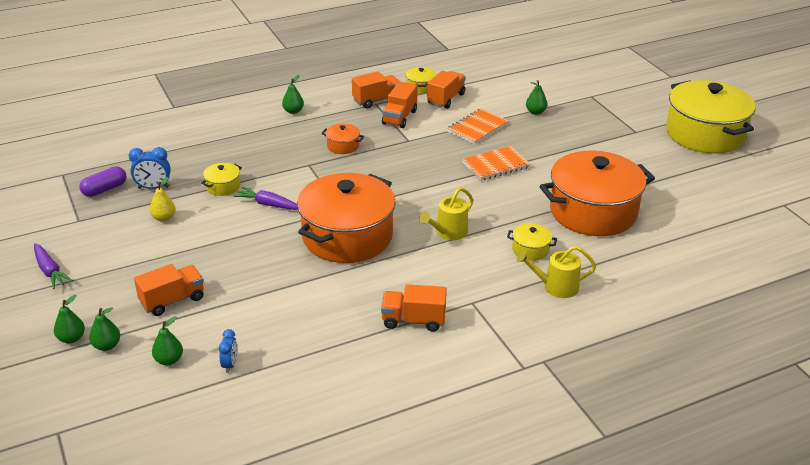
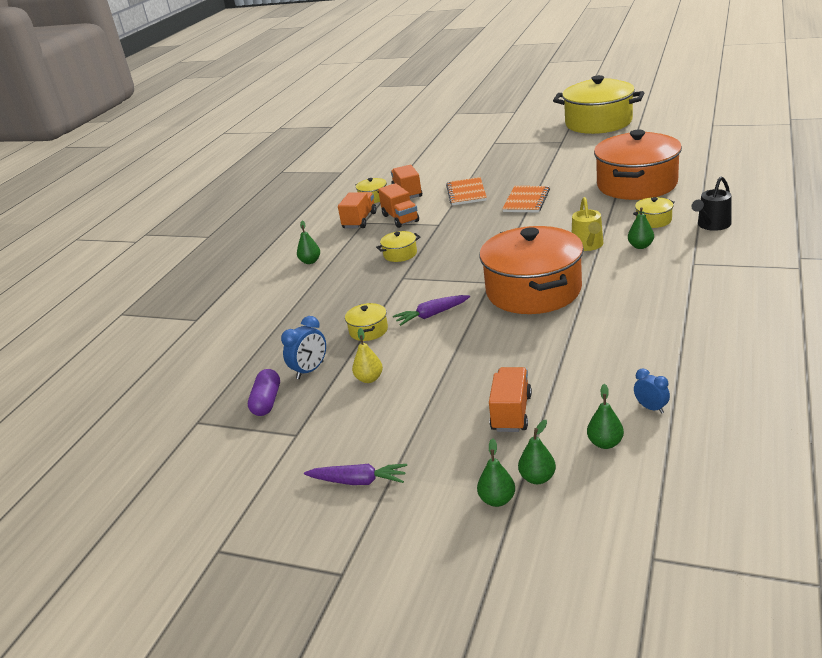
camera: 40 degrees left, 5 degrees down
orange pot [321,124,364,154] -> yellow pot [376,231,420,262]
orange truck [381,284,447,332] -> none
yellow watering can [517,246,596,298] -> black watering can [691,176,731,231]
green pear [526,80,547,115] -> green pear moved to [628,207,654,249]

